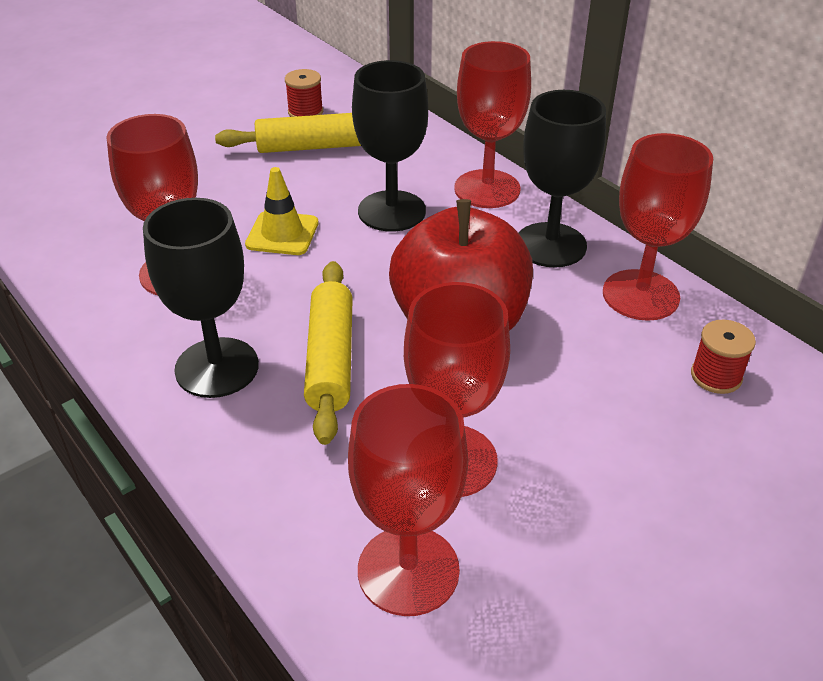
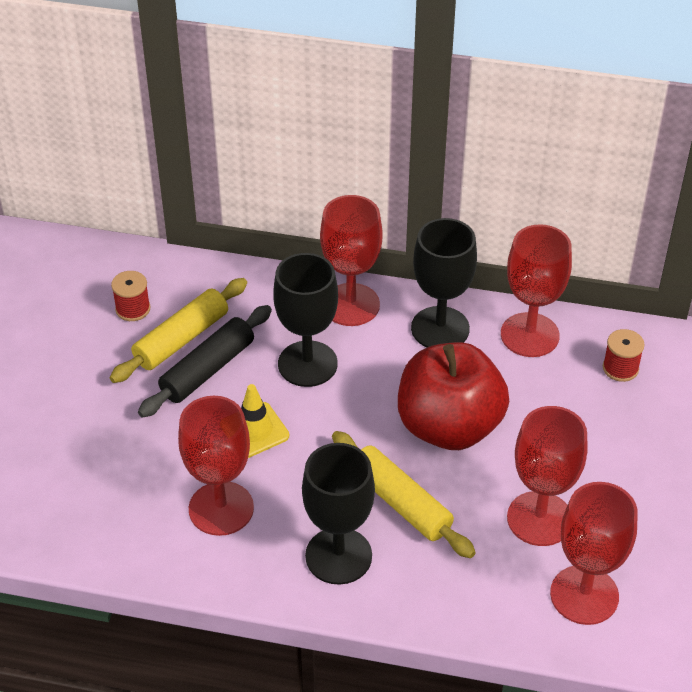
camera: 40 degrees left, 5 degrees up
none -> black rolling pin [138,305,272,418]

